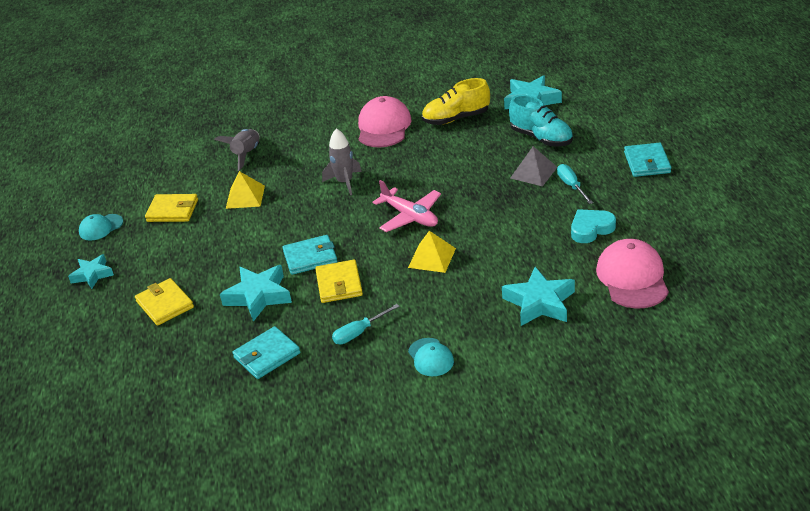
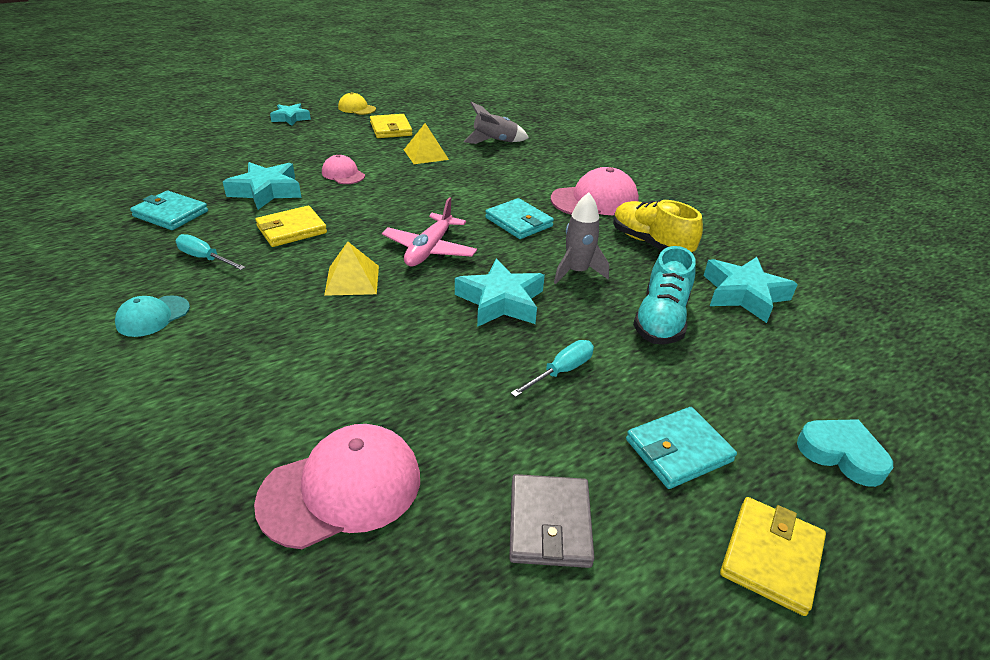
camera: 60 degrees right, 0 degrees up
turquoise cap [79,214,123,241] -> yellow cap [338,92,376,115]
yellow wallet [135,278,194,326] -> yellow wallet moved to [720,497,826,616]
turquoise wallet [282,235,338,275] -> turquoise wallet moved to [485,198,554,239]
grey rocket [322,128,362,195] -> grey rocket moved to [554,192,609,284]
turquoise star [502,267,575,326] -> turquoise star moved to [455,259,545,327]
grey pyramid [510,146,557,187] -> none
turquoise heart [571,209,616,243] -> turquoise heart moved to [797,419,893,487]
none -> pink cap [322,155,365,184]
none -> grey wallet [509,474,595,568]

